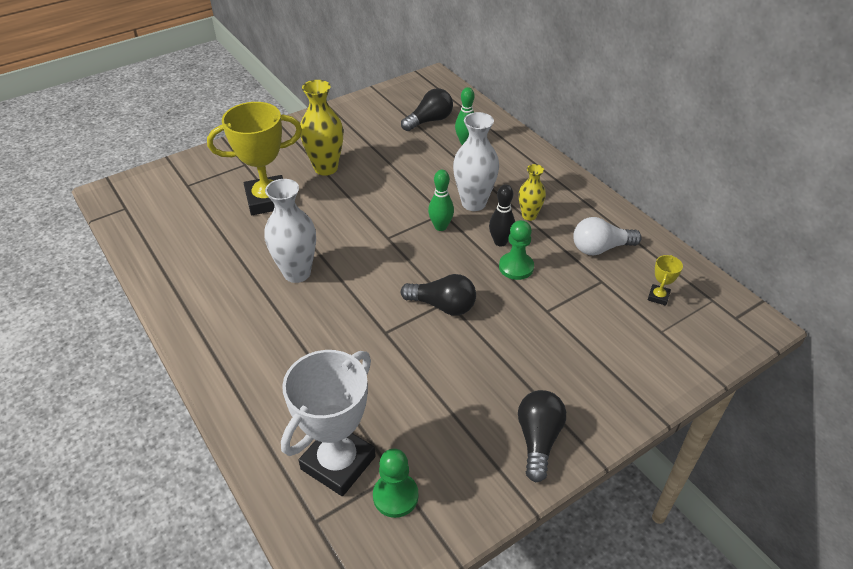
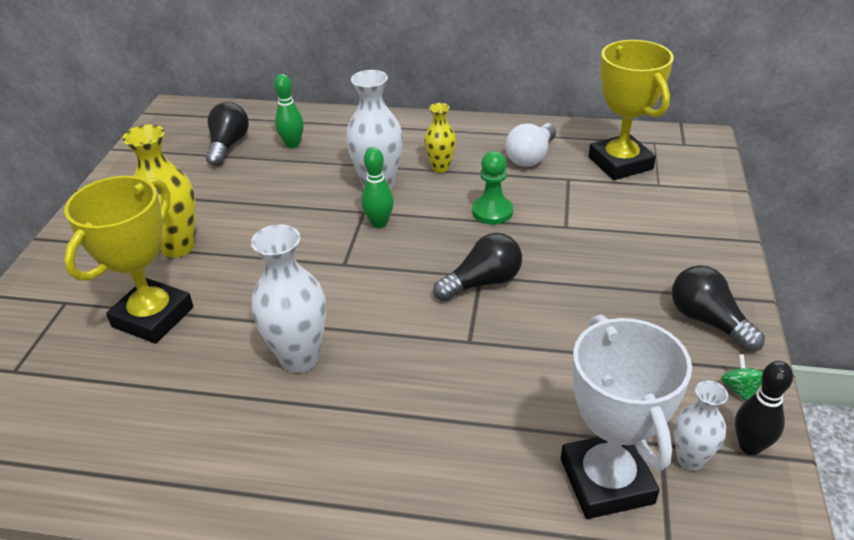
camera: 45 degrees left, 5 degrees down
green pawn [373,449,418,518] -> white vase [674,380,728,471]
black bowling pin [489,185,515,246] -> black bowling pin moved to [735,361,793,455]
yellow trophy [648,255,683,306] -> yellow trophy [589,40,674,180], size x2.40
none -> green spinning top [721,354,763,401]

